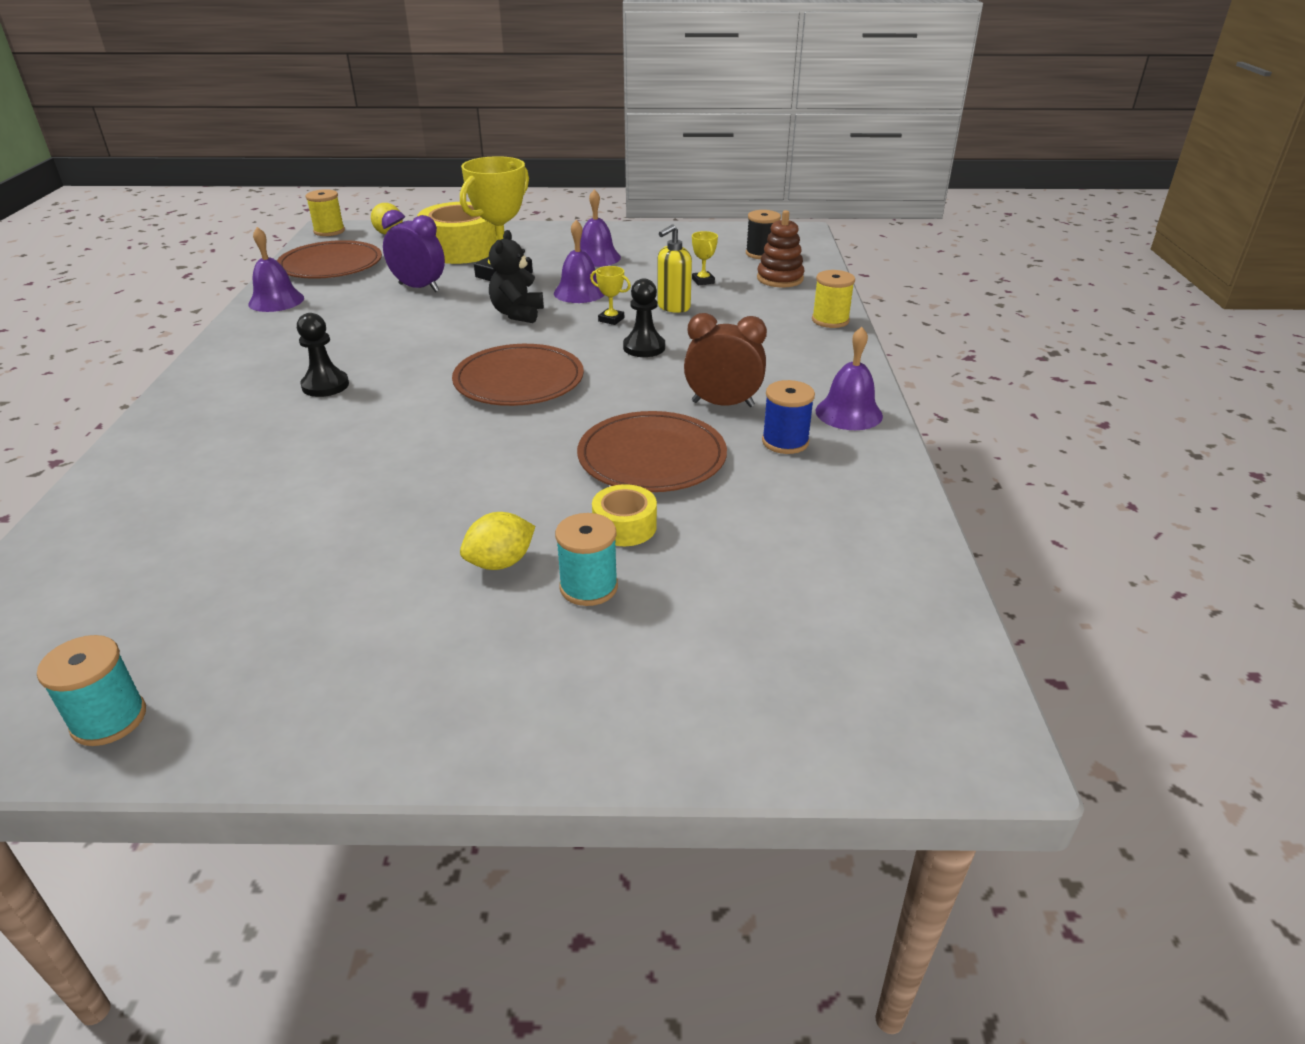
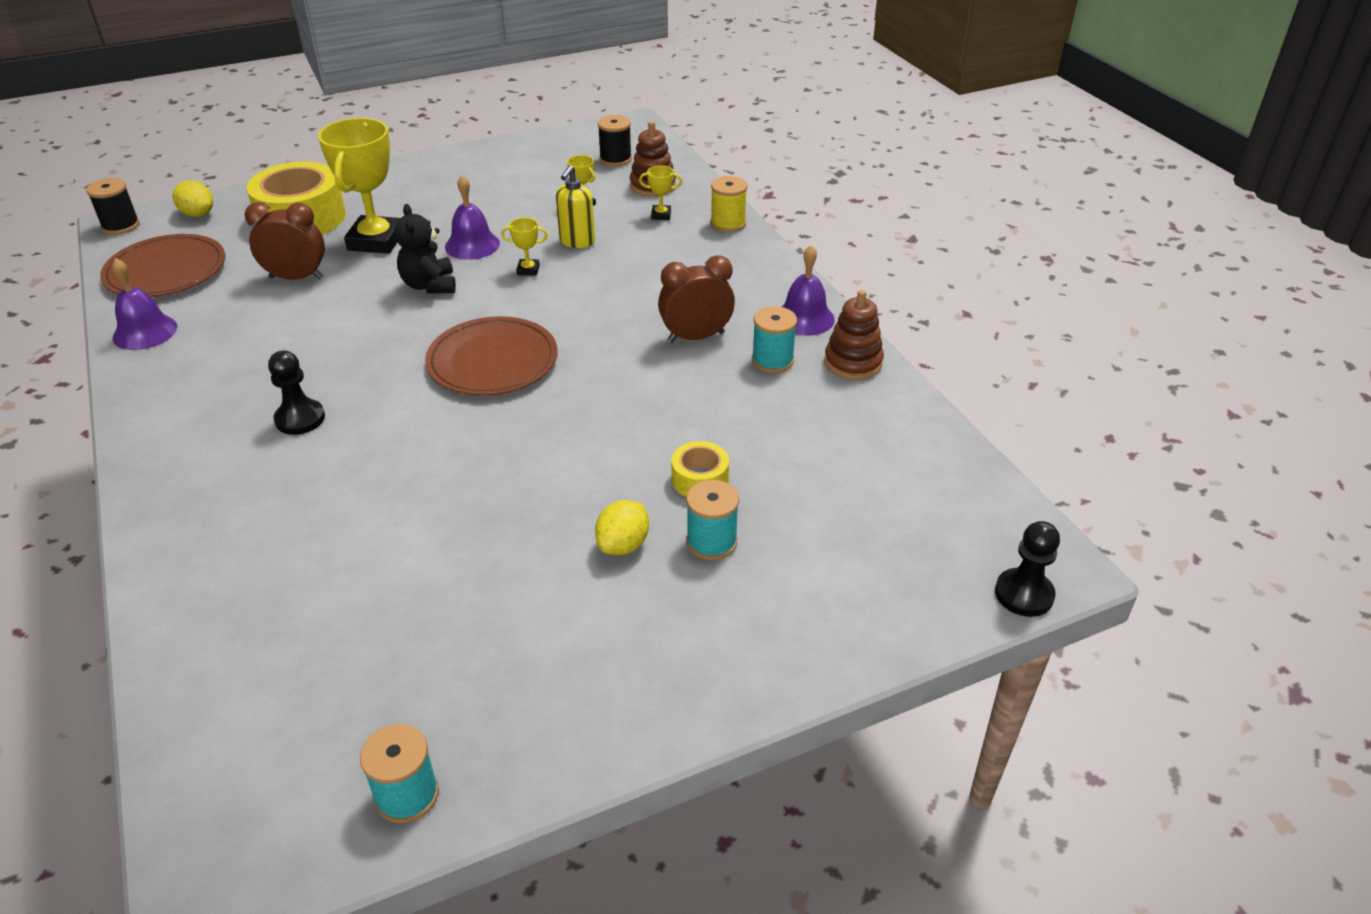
camera: 25 degrees left, 5 degrees up
yellow spool [306,189,345,236] -> black spool [86,178,140,235]
purple clock [382,210,445,292] -> brown clock [244,202,325,280]
brown plate [577,411,727,492] -> none
purple bell [580,189,621,267] -> none
black pawn [623,278,665,357] -> black pawn moved to [995,521,1060,617]
blue spool [762,380,815,454] -> turquoise spool [752,306,797,373]
none -> yellow trophy [639,165,682,220]
none -> brown stacking toy [824,290,884,380]

